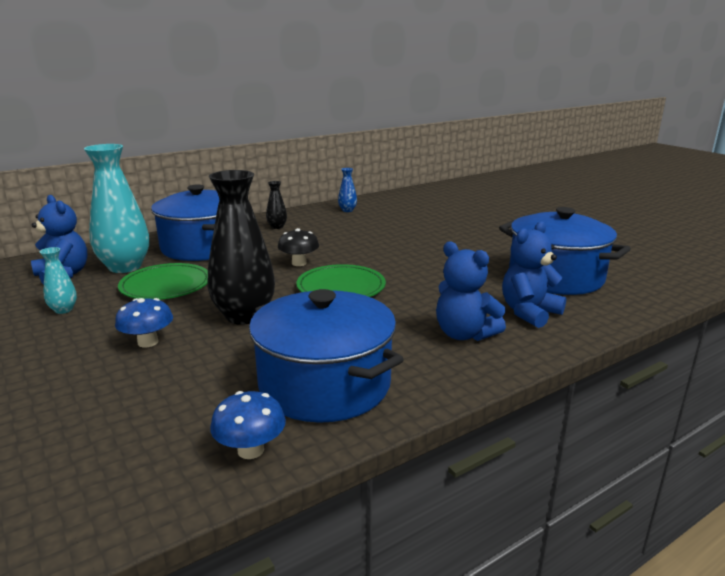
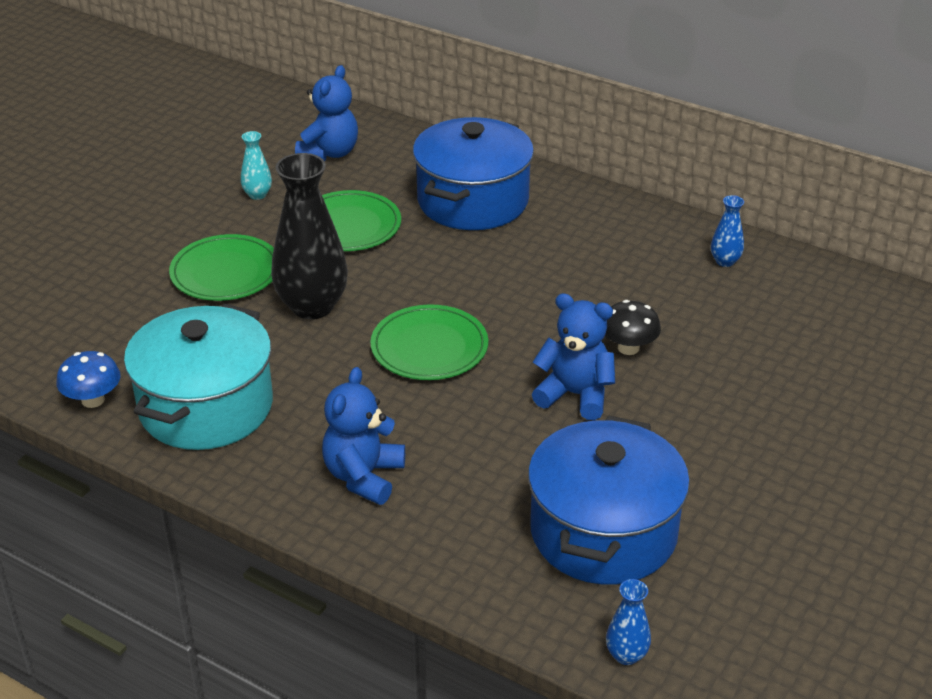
camera: 65 degrees right, 15 degrees up
turquoise vase [84,144,149,273] -> none
blue mushroom [115,298,173,348] -> green plate [169,234,274,301]
blue pot [249,289,404,423] -> turquoise pot [124,303,273,450]
black vase [266,181,287,229] -> none
black mushroom [278,228,319,266] -> black mushroom moved to [605,300,661,355]
blue teddy bear [502,221,566,328] -> blue teddy bear moved to [532,293,615,420]
none -> blue vase [606,579,651,665]

